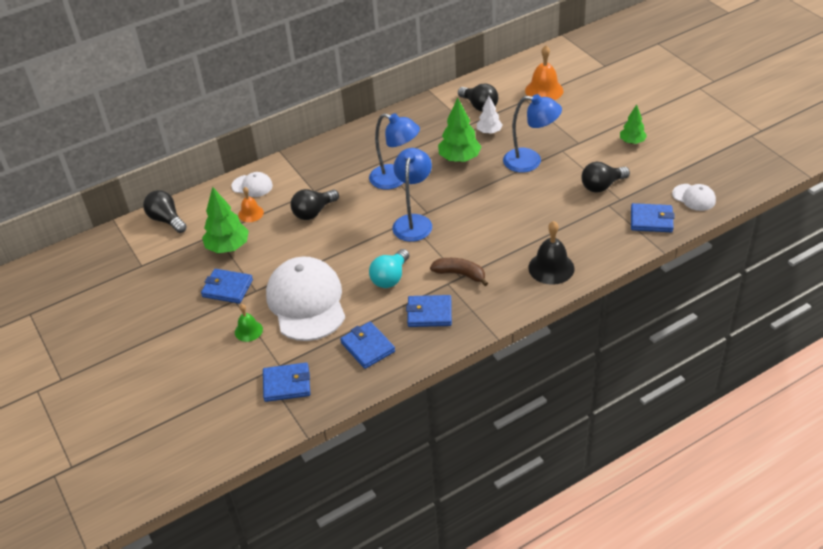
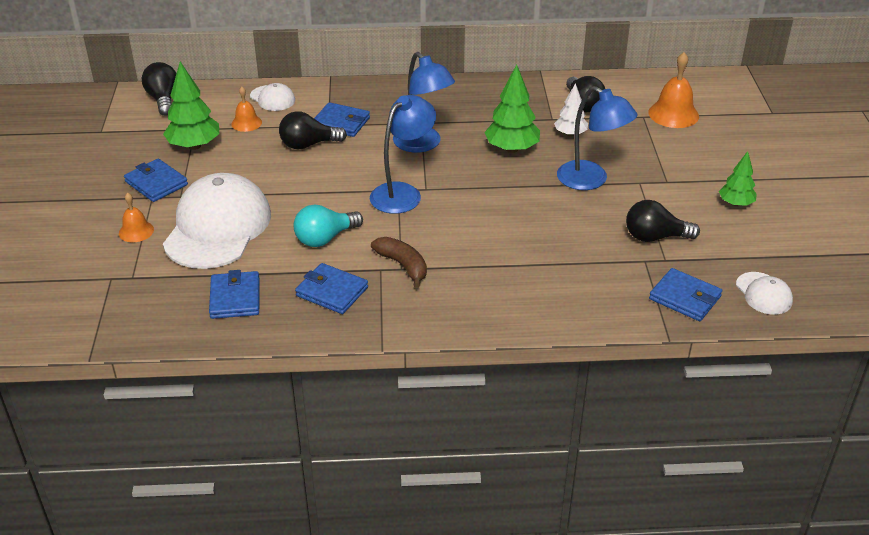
camera: 25 degrees right, 5 degrees down
green bell [235,304,263,342] -> orange bell [119,192,154,242]
blue wallet [263,362,310,402] -> blue wallet moved to [314,102,370,137]
black bell [528,221,574,285] -> none

